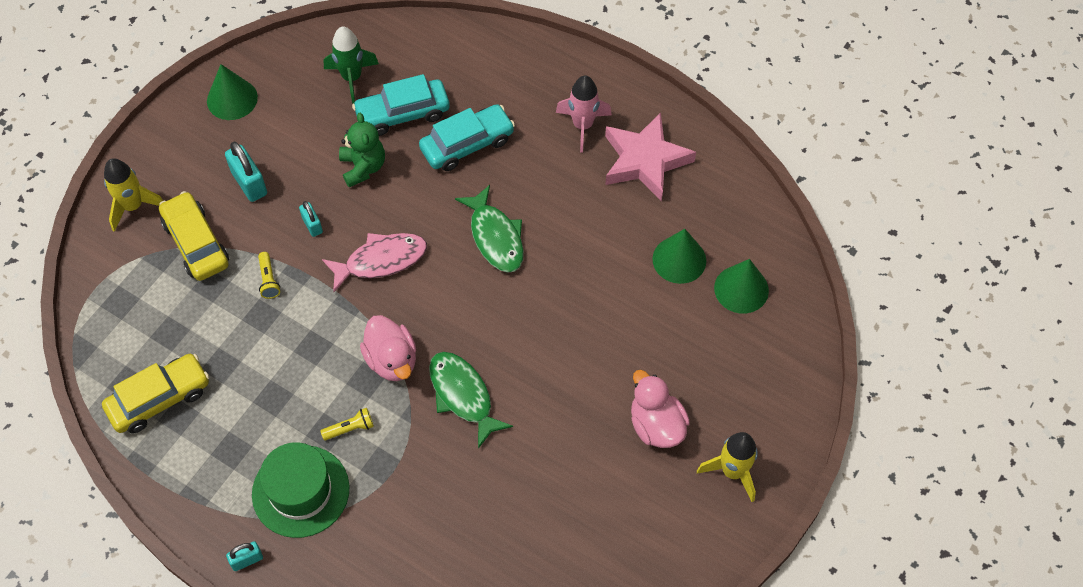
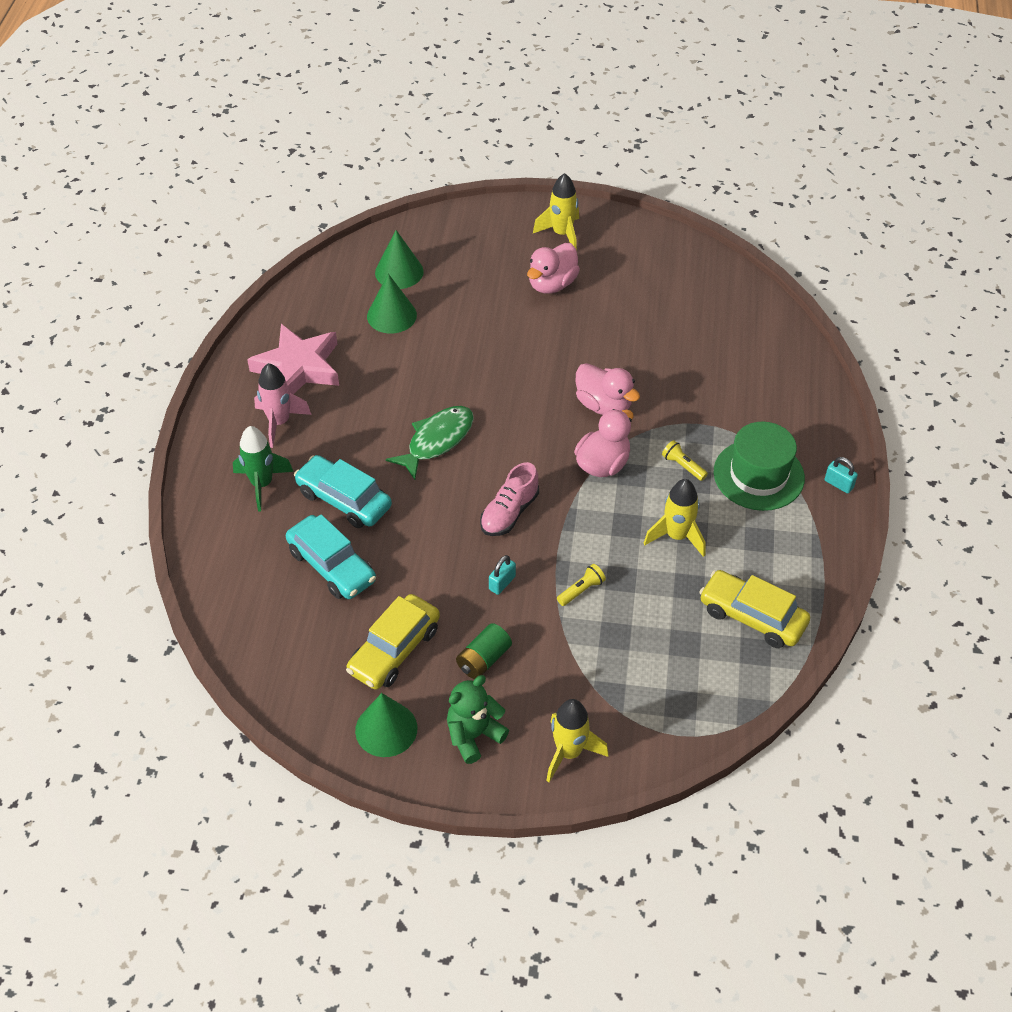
camera: 115 degrees left, 10 degrees down
yellow car [159,191,229,281] -> yellow car moved to [346,594,440,690]
turquoise padlock [225,142,267,202] -> green battery [456,623,512,679]
pink fish [322,233,427,292] -> pink shoe [480,462,539,536]
green rocket [324,26,379,104] -> green rocket moved to [233,426,294,512]
green teddy bear [339,113,385,187] -> green teddy bear moved to [447,675,509,764]
green fish [429,352,513,449] -> pink duck [575,363,640,415]
none -> yellow rocket [644,479,705,557]

